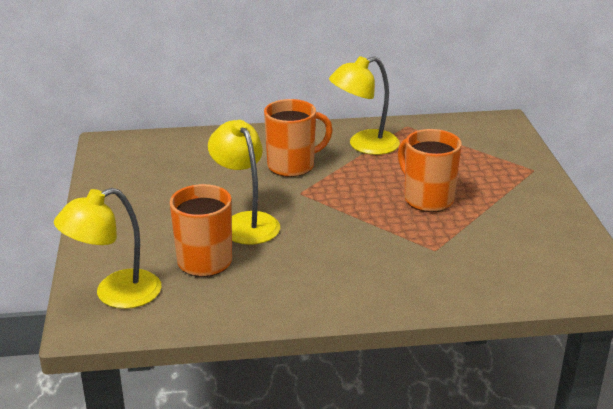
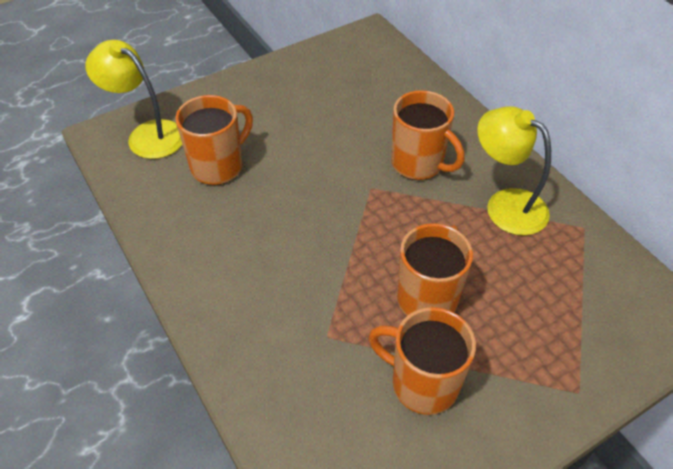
camera: 65 degrees right, 20 degrees up
yellow lamp [208,120,280,245] -> none
none -> orange mug [369,307,476,415]

